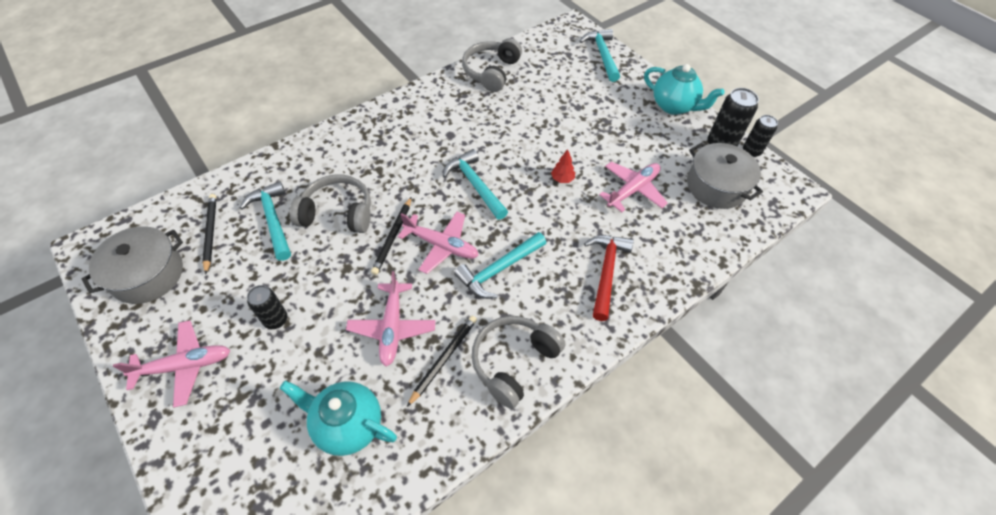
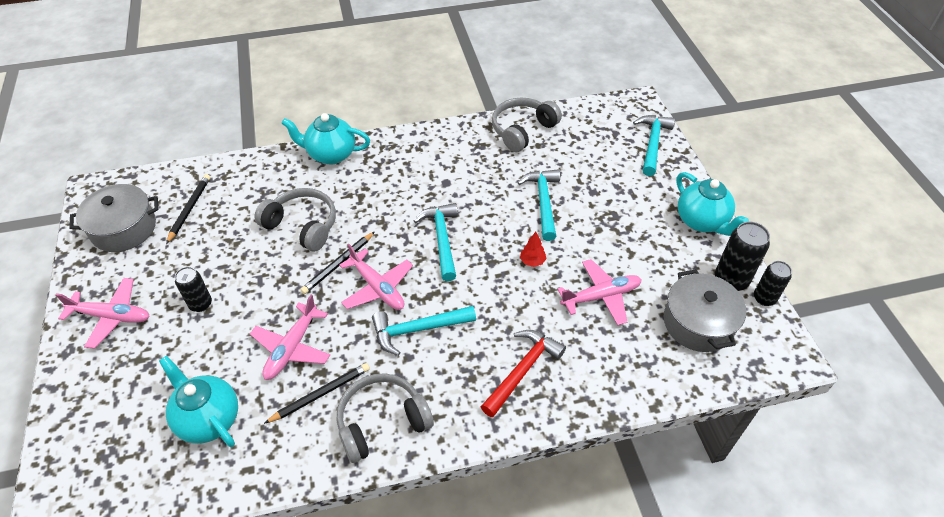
camera: 25 degrees right, 5 degrees down
turquoise hammer [239,181,291,261] -> turquoise hammer moved to [518,169,560,241]
none -> turquoise teapot [282,113,370,164]

